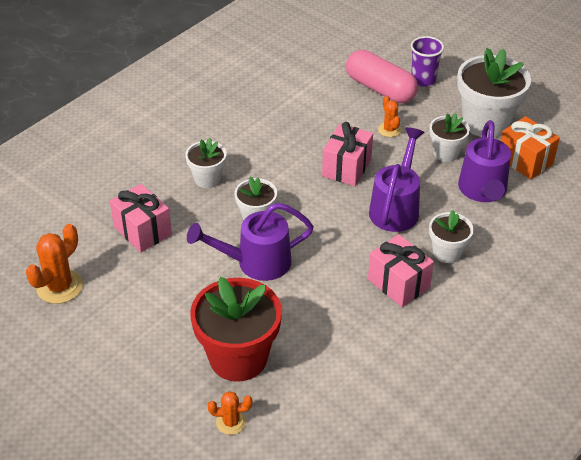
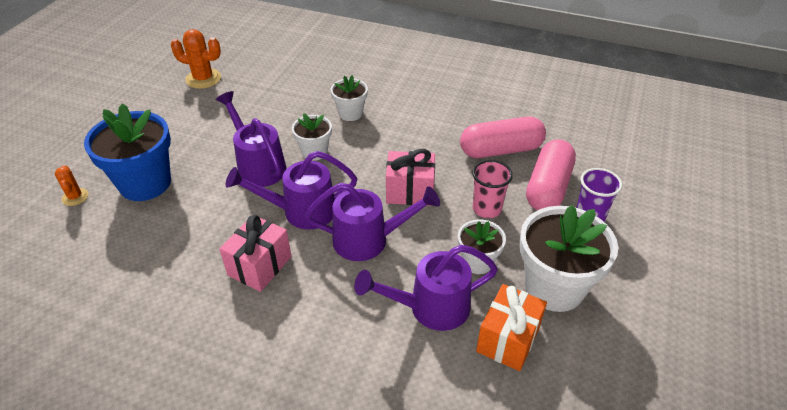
camera: 70 degrees right, 0 degrees up
pink gift [110,184,172,253] -> none
red flower pot [190,277,282,382] -> blue flower pot [84,103,171,201]
orange cactus [378,96,401,137] -> pink cup [472,160,513,218]
white flower pot [429,210,474,263] -> none
none -> purple watering can [226,151,357,230]
none -> pink capsule [460,116,546,158]

